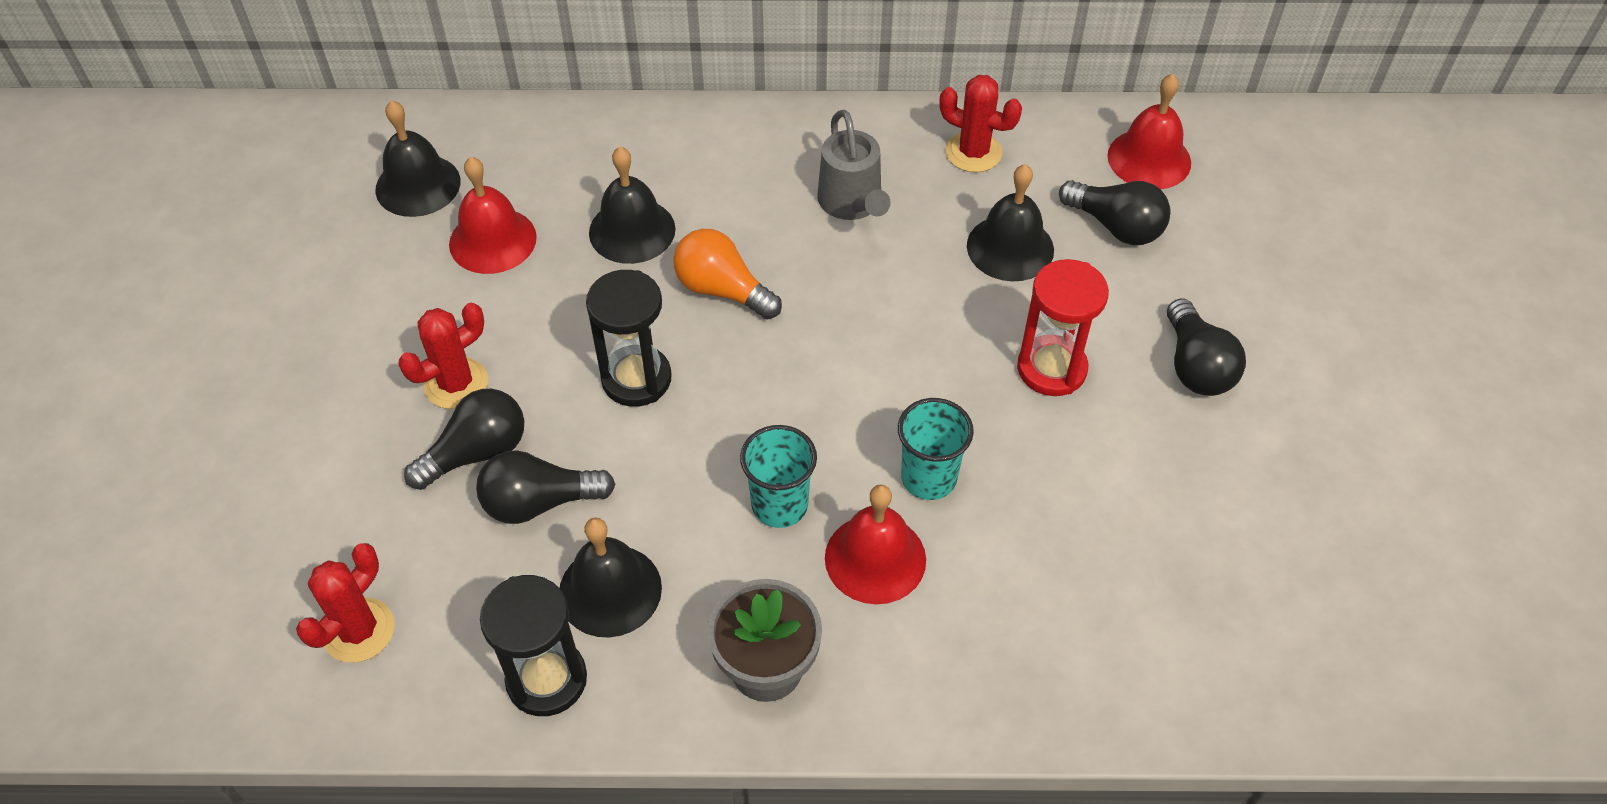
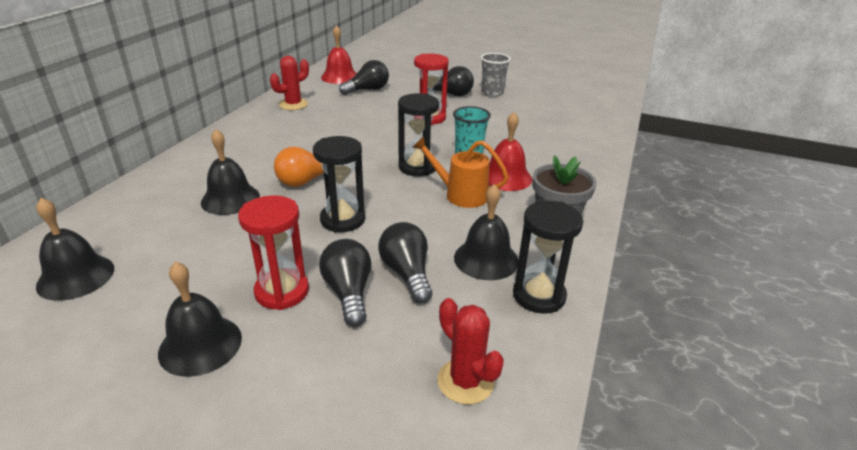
camera: 70 degrees left, 20 degrees down
red cactus [398,303,488,409] -> red hourglass [238,196,309,310]
red bell [449,157,537,274] -> none
black light bulb [476,450,615,524] -> black light bulb turned 150 degrees clockwise [378,222,432,303]
turquoise cup [740,425,817,528] -> orange watering can [412,136,509,208]
grey watering can [817,110,891,220] -> none
black bell [967,164,1054,281] -> black bell moved to [158,261,242,377]
none -> black hourglass [398,93,439,176]
none -> grey cup [481,53,511,97]

